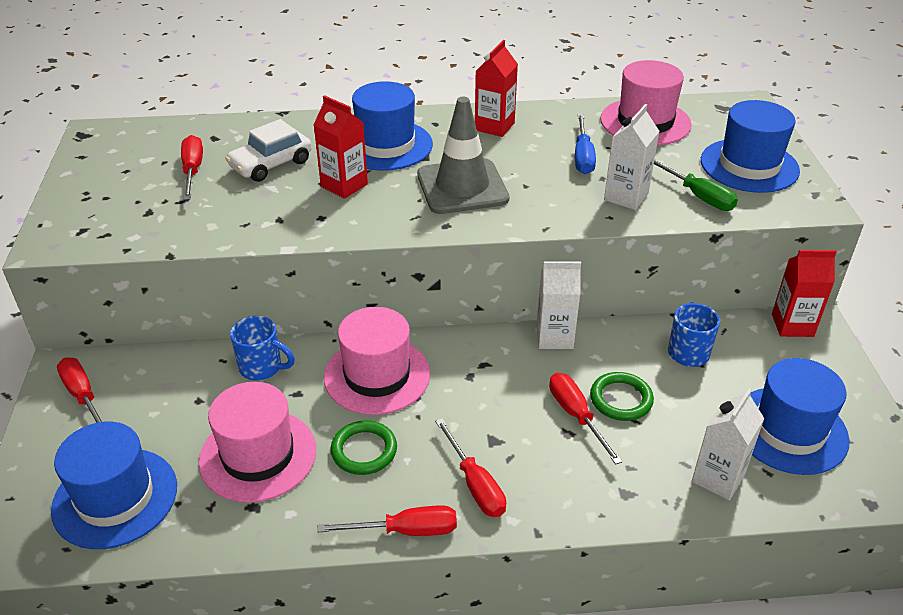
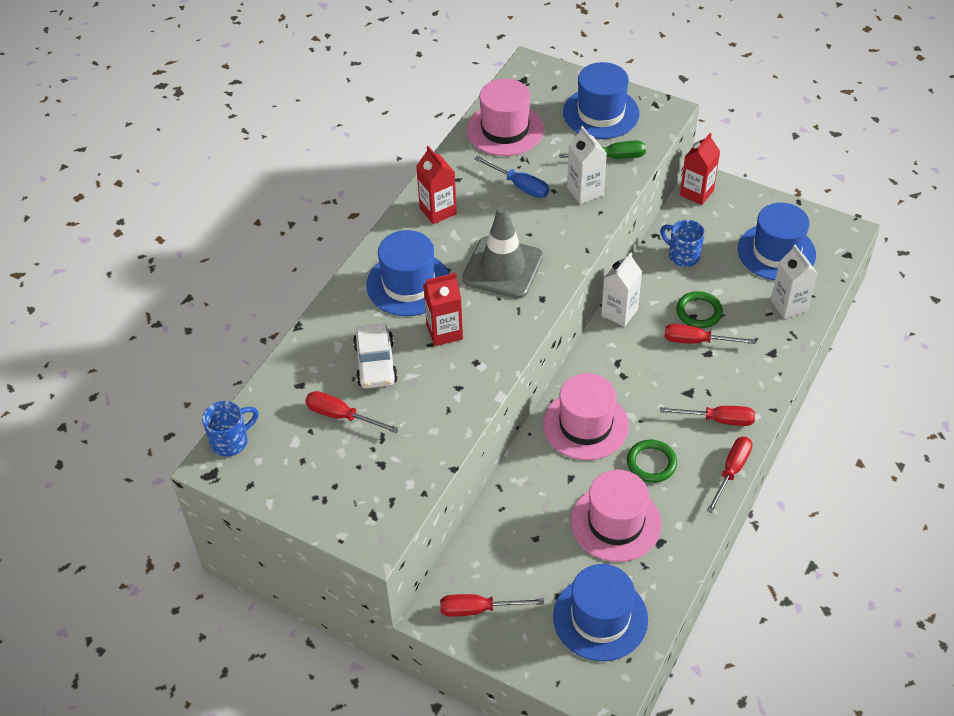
camera: 55 degrees left, 10 degrees up
blue mug [230,316,295,380] -> blue mug moved to [202,401,259,457]

